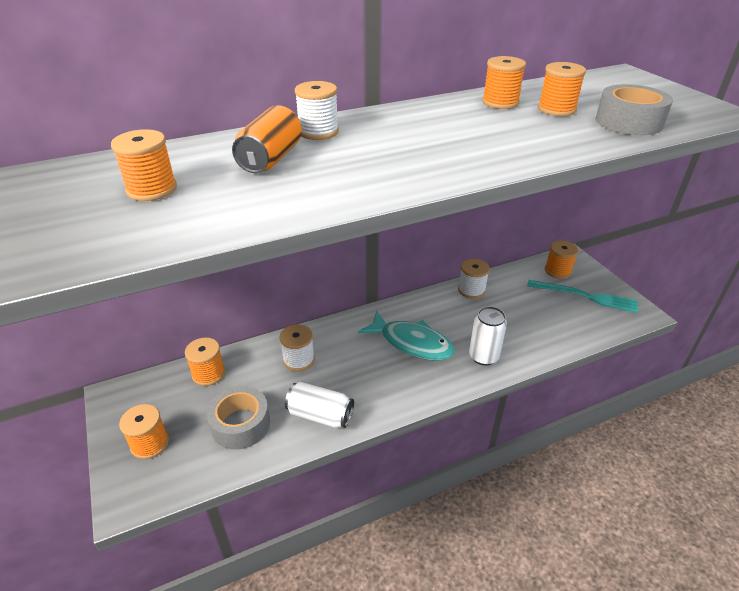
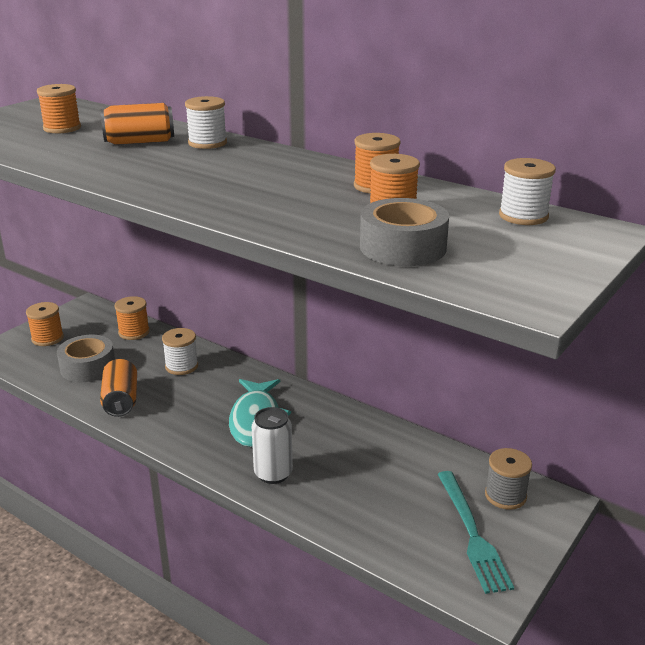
camera: 60 degrees right, 10 degrees down
white can [285,381,354,428] -> orange can [100,359,137,417]
white spool [458,259,490,299] -> white spool moved to [499,158,556,225]
orange spool [545,240,578,279] -> grey spool [485,448,532,510]

